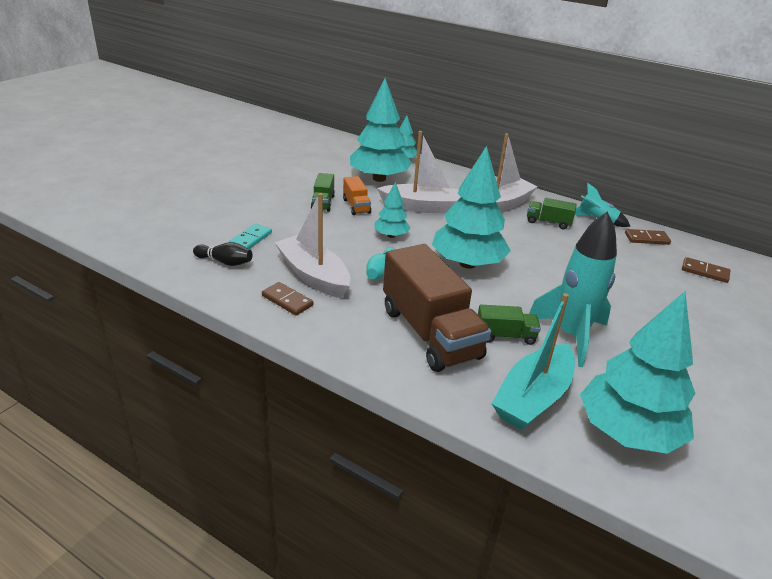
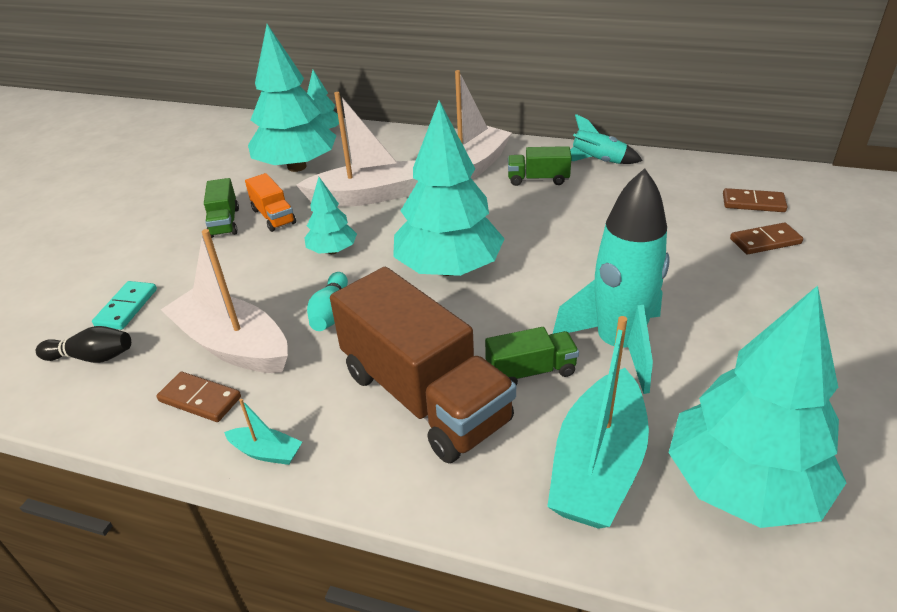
camera: 10 degrees left, 5 degrees up
brown domino [625,229,671,245] -> brown domino moved to [730,222,803,254]
none -> turquoise boat [224,399,302,465]

